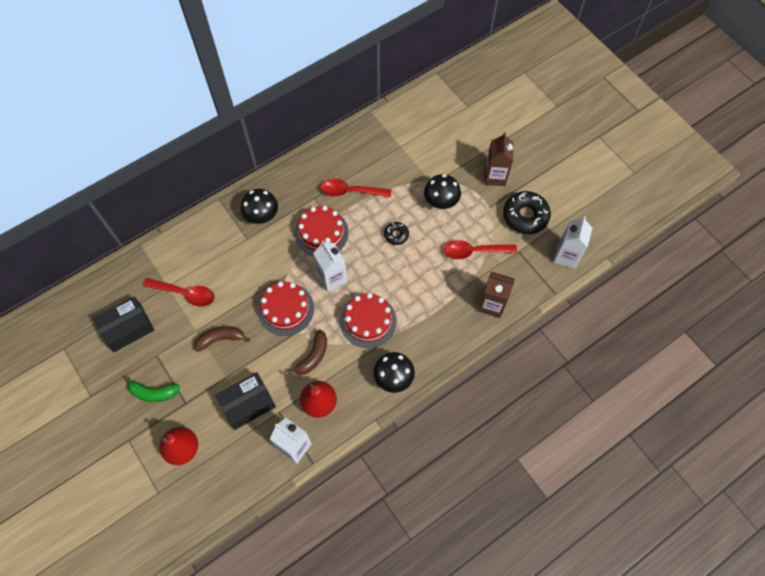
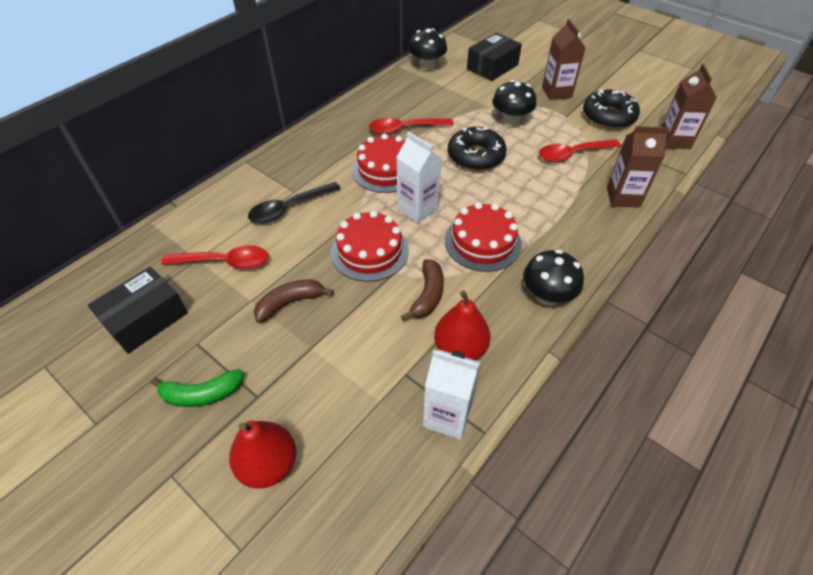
camera: 15 degrees left, 15 degrees down
black box [215,372,276,430] -> black box moved to [467,33,522,81]
black mushroom [241,189,278,224] -> black mushroom moved to [408,28,447,70]
black donut [384,222,409,245] -> black donut [448,126,507,171], size x1.88
white carton [553,216,592,269] -> brown carton [661,64,717,149]
none -> black spoon [248,182,341,223]

